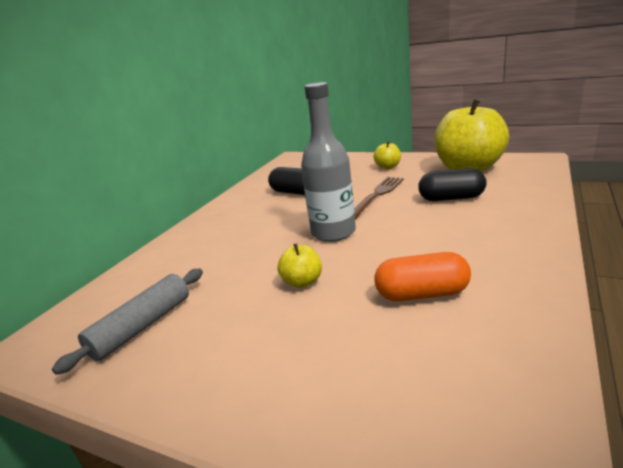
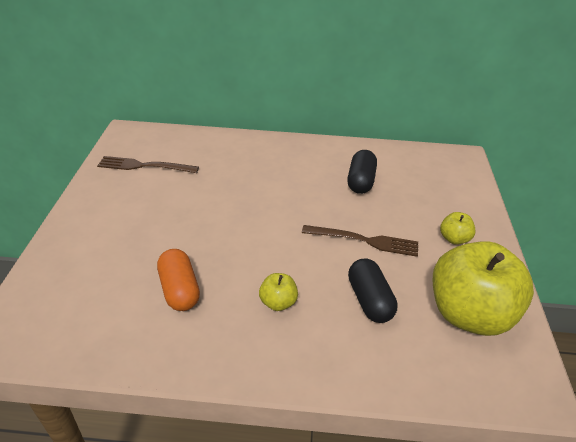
camera: 65 degrees right, 15 degrees up
grey rolling pin [52,268,203,375] -> brown fork [97,156,199,173]
yellow apple [278,243,322,288] -> yellow apple moved to [259,273,298,311]
grey bottle [301,82,356,242] -> none

